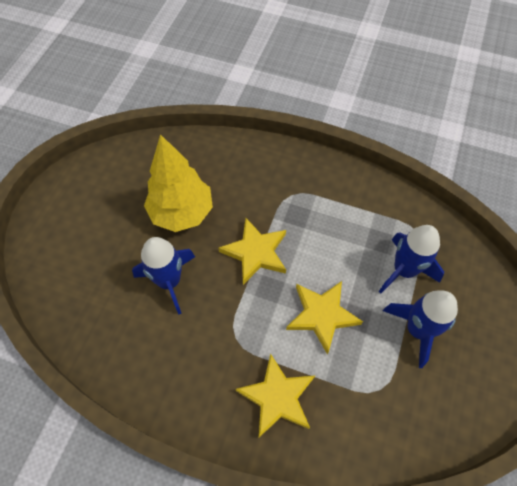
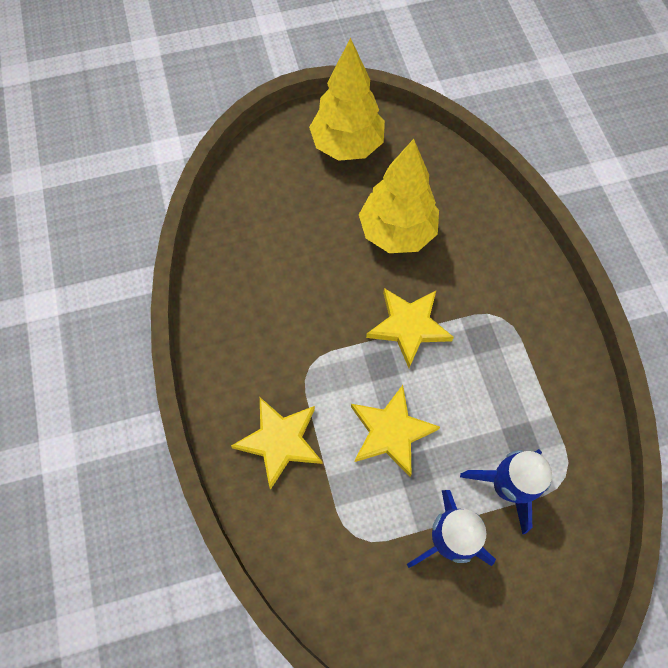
camera: 55 degrees right, 5 degrees up
blue rocket [132,237,195,315] -> none
none -> yellow tree [309,38,385,161]

